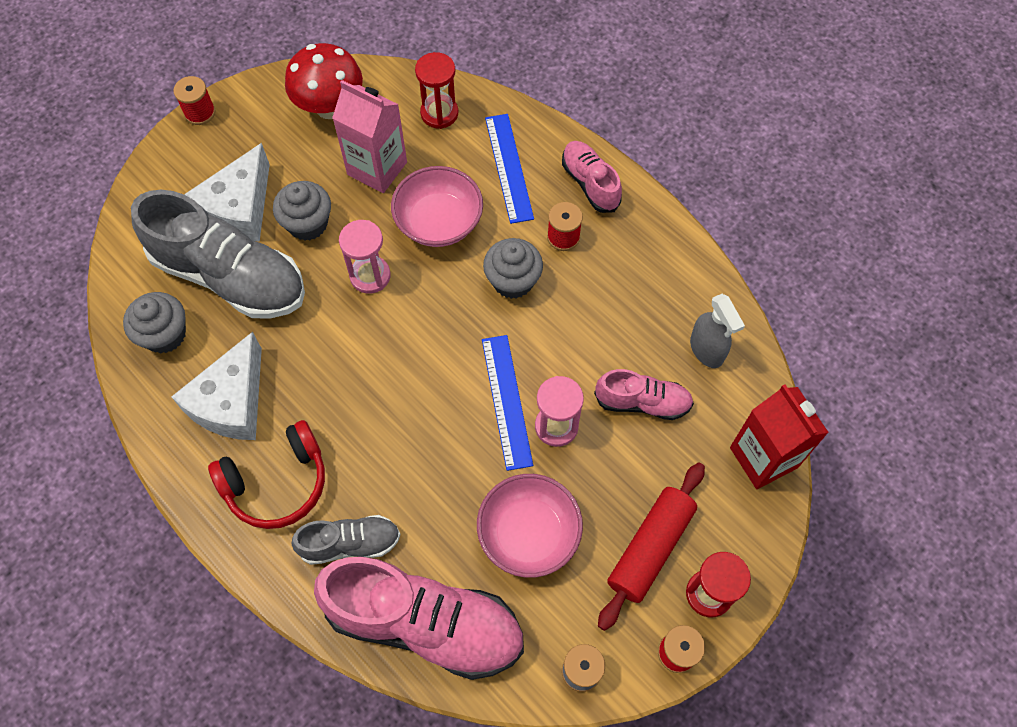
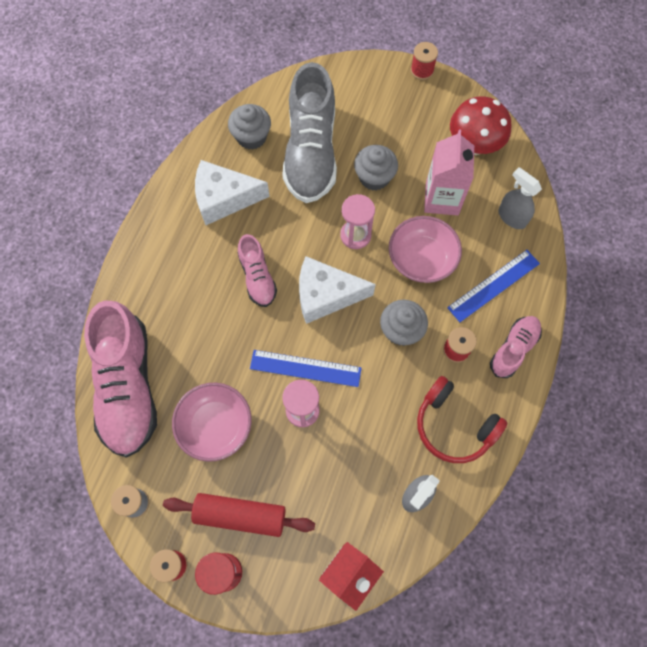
camera: 65 degrees right, 5 degrees up
white cheese [185,143,270,242] -> white cheese moved to [299,256,376,324]
red headphones [208,420,325,529] -> red headphones moved to [417,376,507,463]
grey shoe [291,515,401,565] -> none
red hourglass [415,52,458,129] -> grey spray bottle [498,167,542,229]
blue ruler [482,335,533,471] -> blue ruler turned 45 degrees clockwise [250,350,361,387]
pink shoe [594,369,694,420] -> pink shoe moved to [238,234,277,307]

